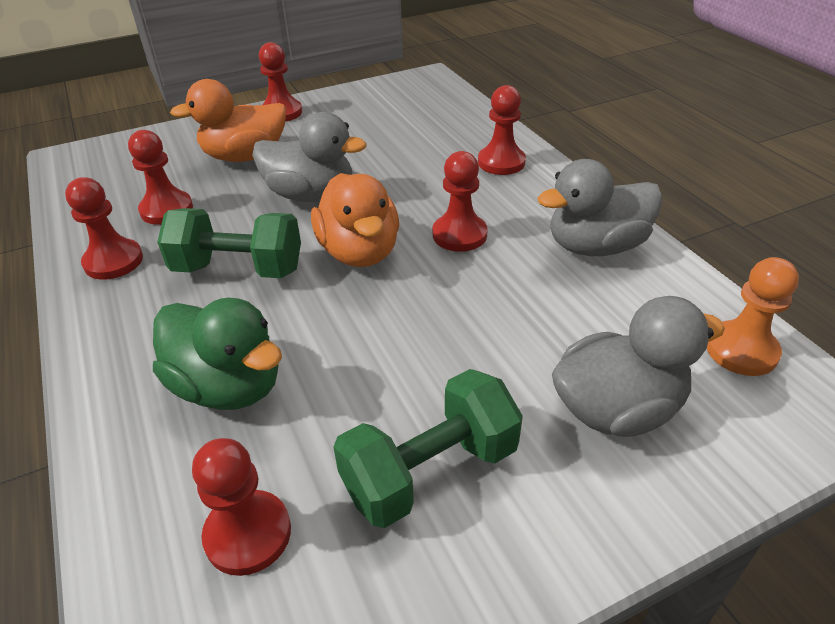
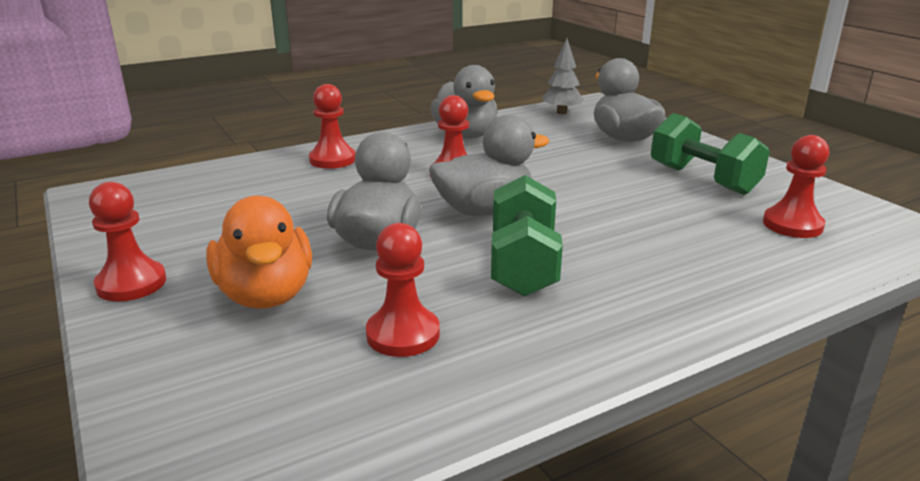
camera: 95 degrees left, 15 degrees down
red pawn [65,177,143,280] -> none
green duck [153,298,282,410] -> none
orange duck [311,173,399,267] -> grey duck [429,114,550,216]
orange pawn [707,257,799,376] -> grey tree [542,38,584,114]

